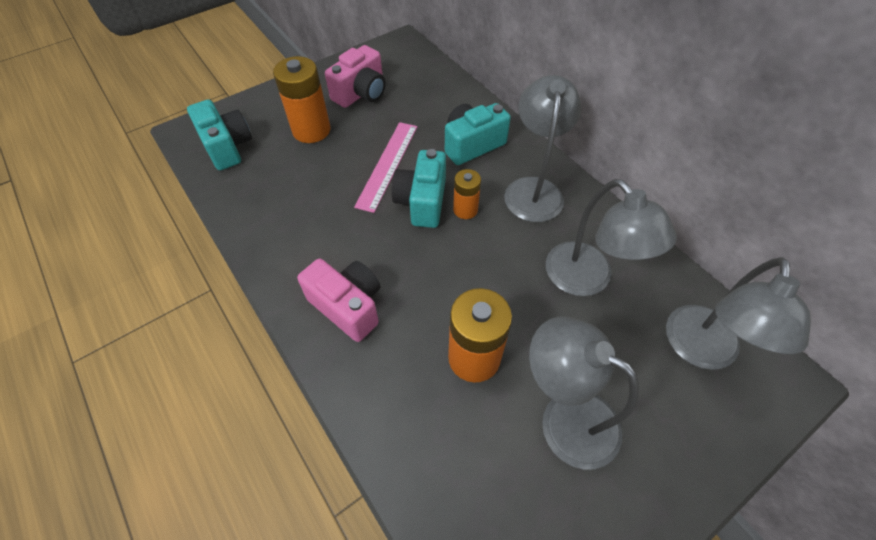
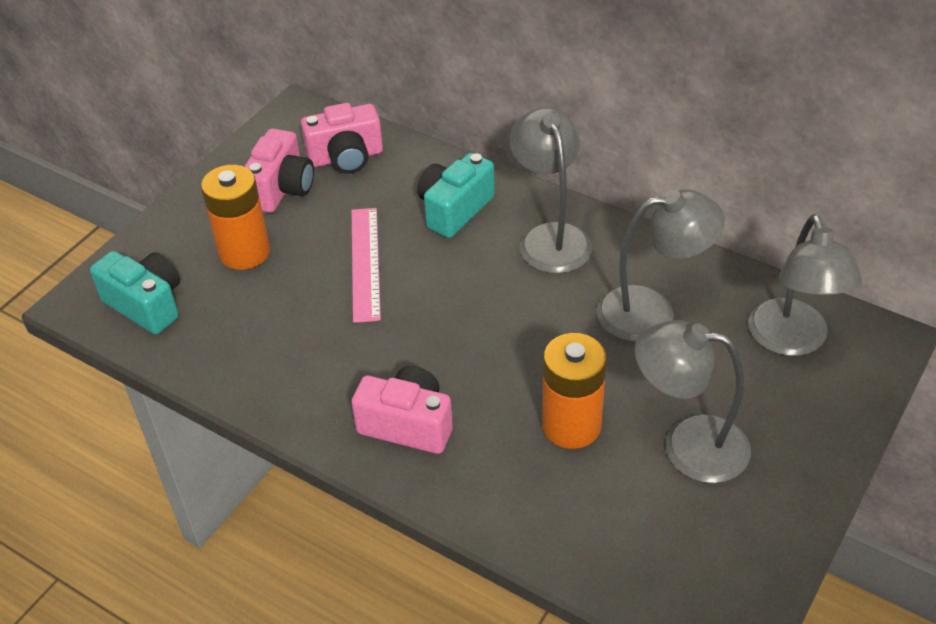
camera: 20 degrees left, 10 degrees down
turquoise camera [392,149,446,228] -> none
orange battery [453,169,481,219] -> none
grey lamp [546,179,677,296] -> grey lamp turned 45 degrees counterclockwise [597,189,725,342]
none -> pink camera [301,103,383,174]

